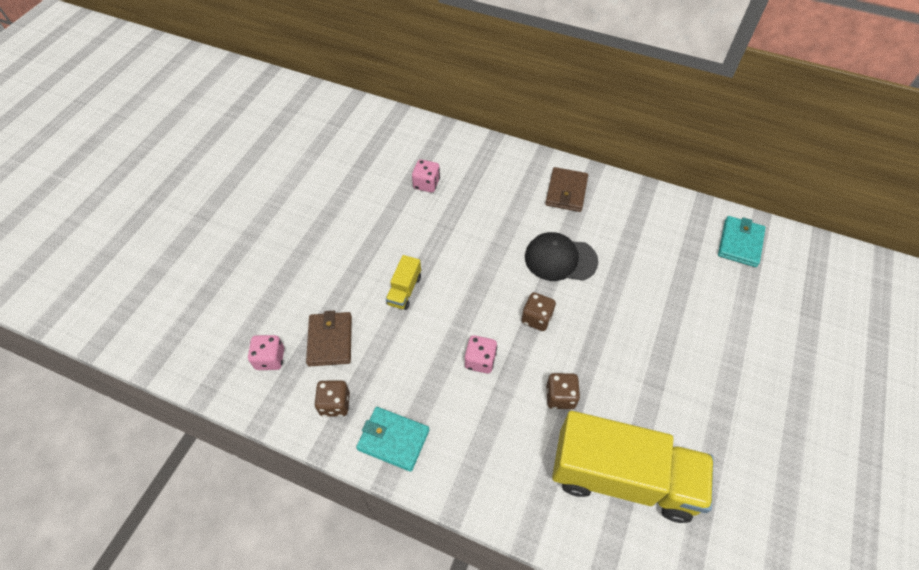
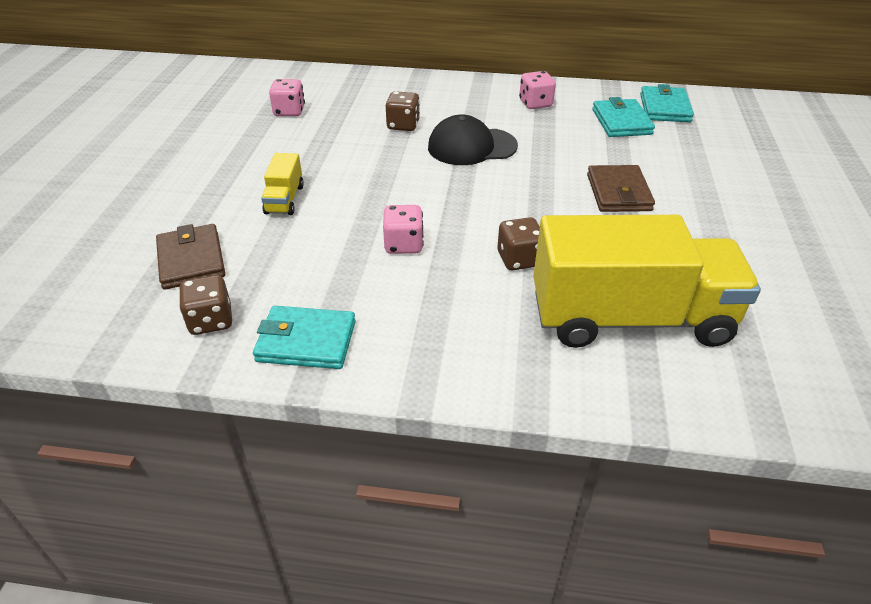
camera: 15 degrees left, 15 degrees down
pink dice [248,335,284,370] -> pink dice moved to [519,71,556,109]
brown dice [521,292,556,331] -> brown dice moved to [386,91,420,131]
brown wallet [545,167,588,212] -> brown wallet moved to [587,165,655,212]
none -> turquoise wallet [592,97,655,137]

